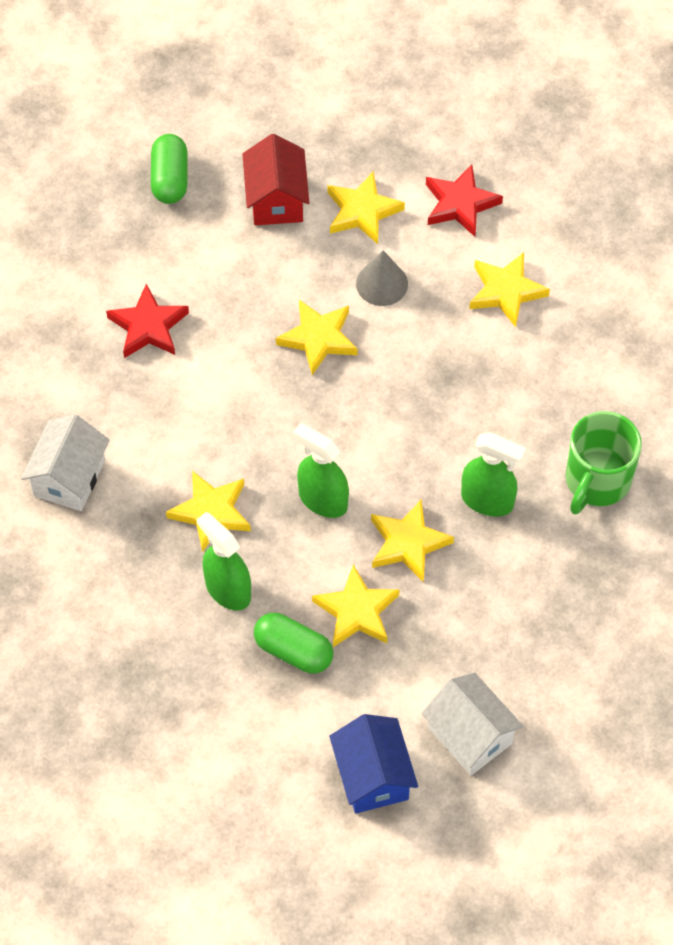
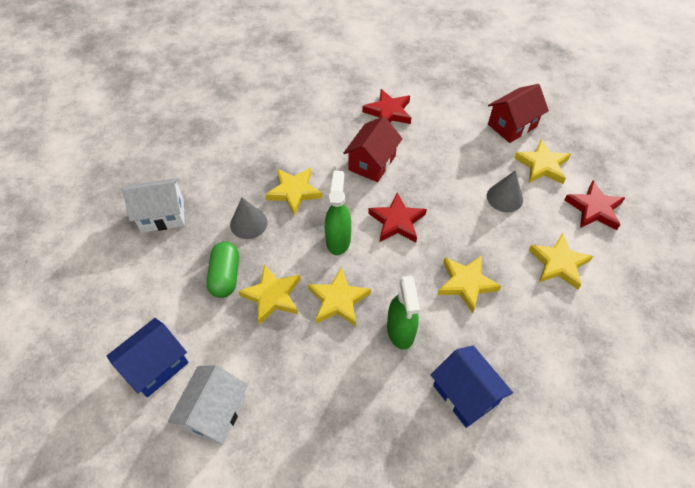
camera: 60 degrees right, 5 degrees down
white house [21,414,110,511] -> white house moved to [123,178,185,233]
green capsule [151,134,187,204] -> none
green spray bottle [197,512,251,611] -> grey cone [230,197,267,239]
yellow star [276,300,358,375] -> yellow star moved to [437,256,501,313]
green mug [566,411,642,514] -> blue house [431,345,513,428]
none -> red house [343,116,402,182]
none -> red star [368,193,427,242]

